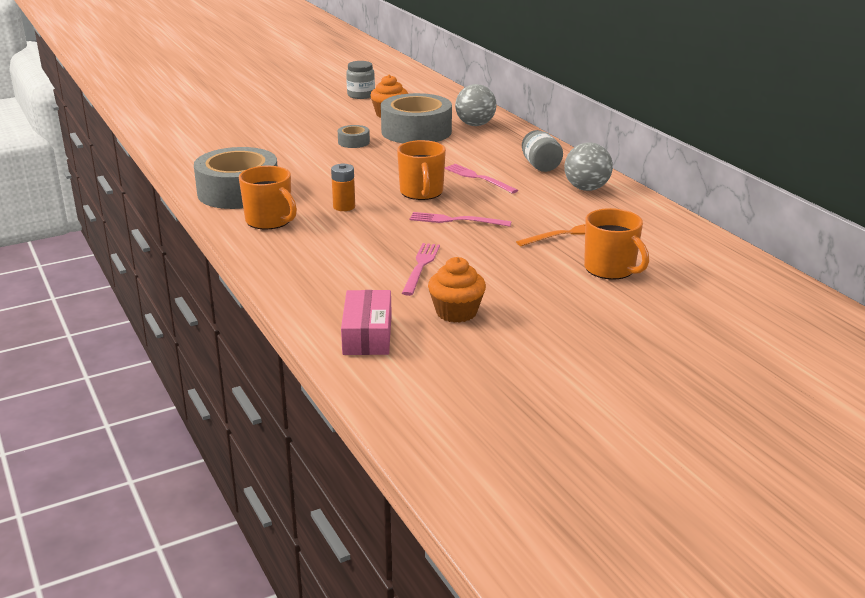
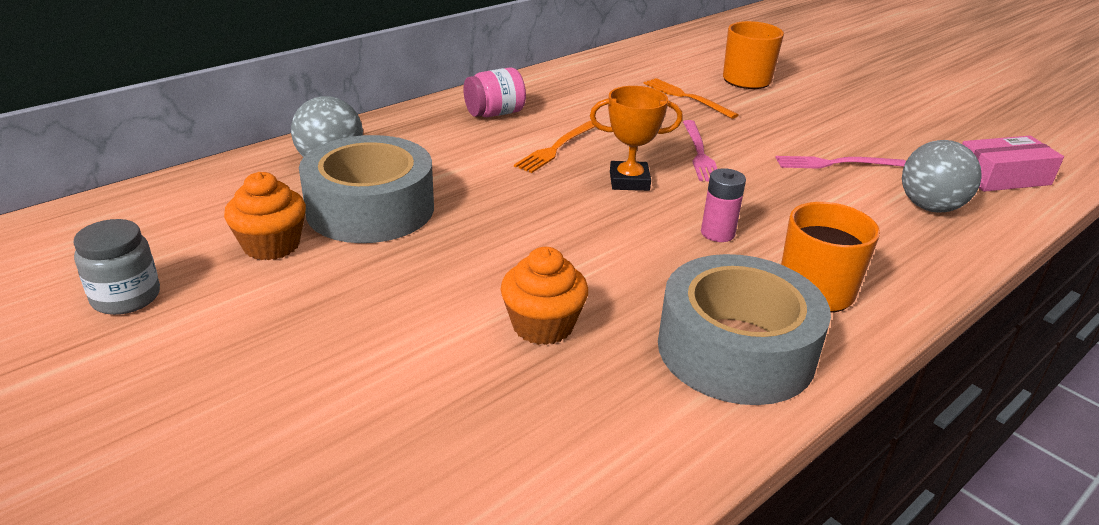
camera: 105 degrees left, 5 degrees up
orange battery [331,163,355,211] -> pink battery [701,168,746,242]
grey tape [338,125,370,148] -> none
orange mug [397,140,446,200] -> orange trophy [590,86,683,191]
orange cupcake [428,257,486,323] -> orange cupcake moved to [500,247,588,345]
pink fork [445,164,518,194] -> orange fork [514,121,595,173]
grey jar [522,130,563,172] -> pink jar [463,67,526,117]
grey ball [564,142,613,191] -> grey ball moved to [902,140,982,212]

